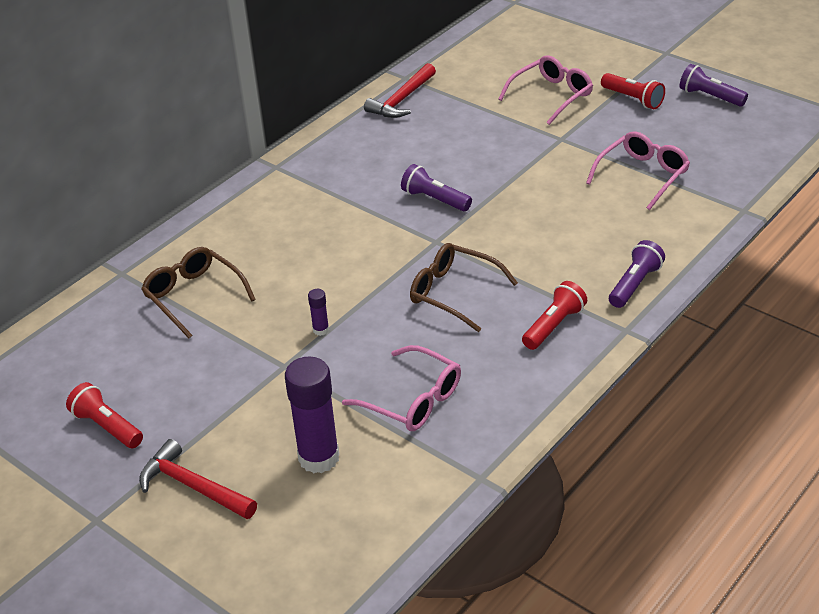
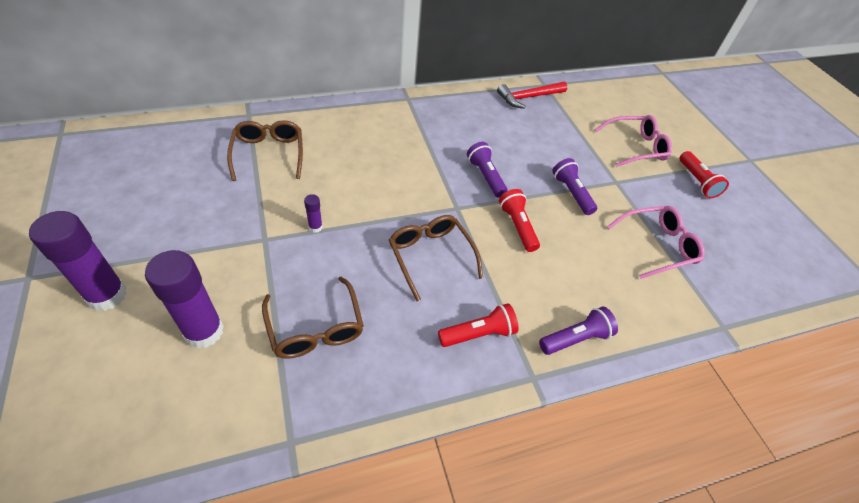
camera: 25 degrees right, 10 degrees up
red flashlight [66,382,143,448] -> red flashlight moved to [499,189,540,252]
red hammer [139,439,257,519] -> purple glue stick [29,211,127,311]
pink glasses [342,345,461,431] -> brown glasses [262,277,364,359]
purple flashlight [680,64,748,107] -> purple flashlight moved to [552,158,597,215]

